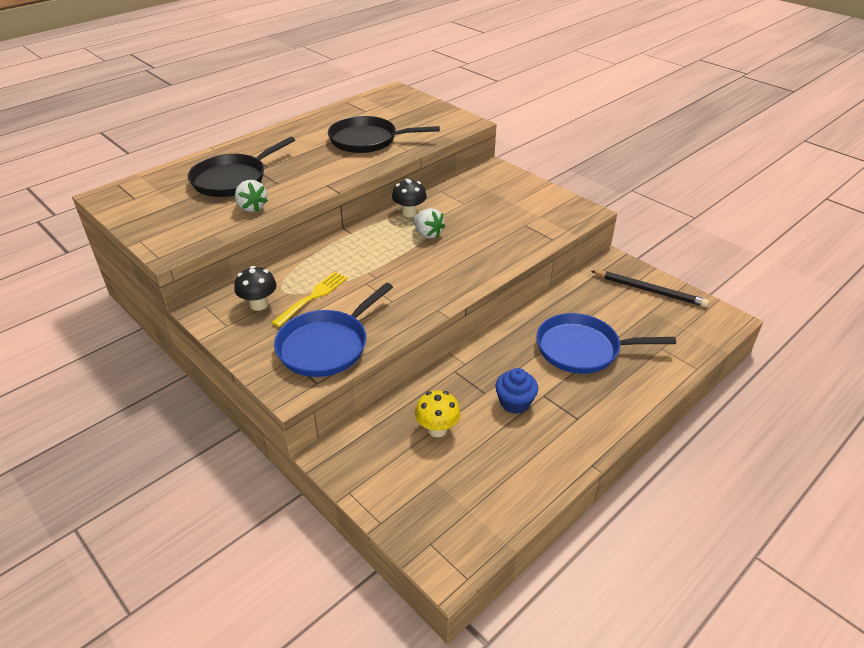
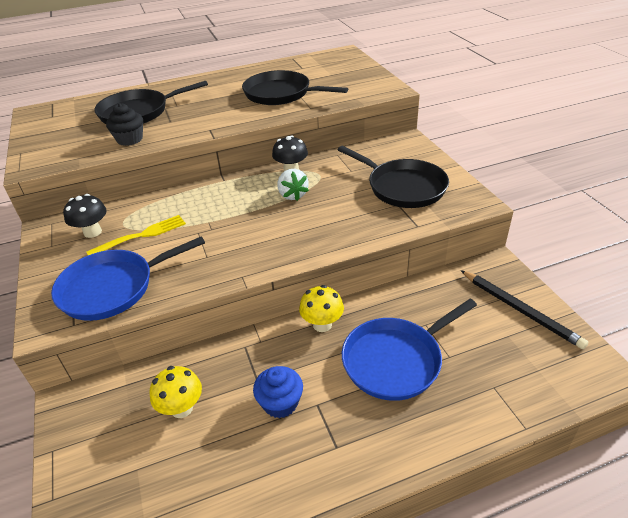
camera: 25 degrees right, 0 degrees up
white strawberry [235,180,268,212] -> black cupcake [106,103,143,146]
blue pan [537,313,676,374] -> blue pan turned 60 degrees counterclockwise [342,299,477,401]
none -> yellow mushroom [299,285,344,332]
none -> black pan [338,146,449,208]

